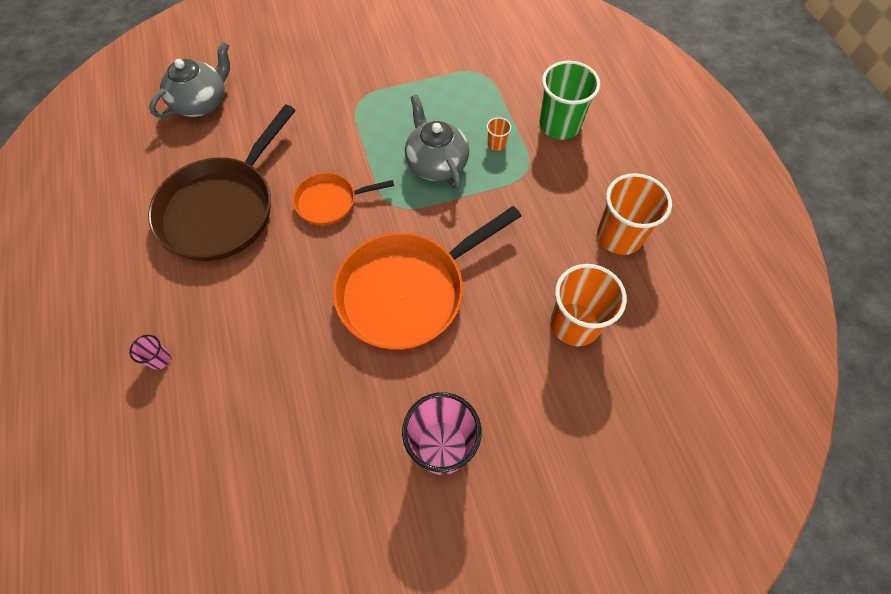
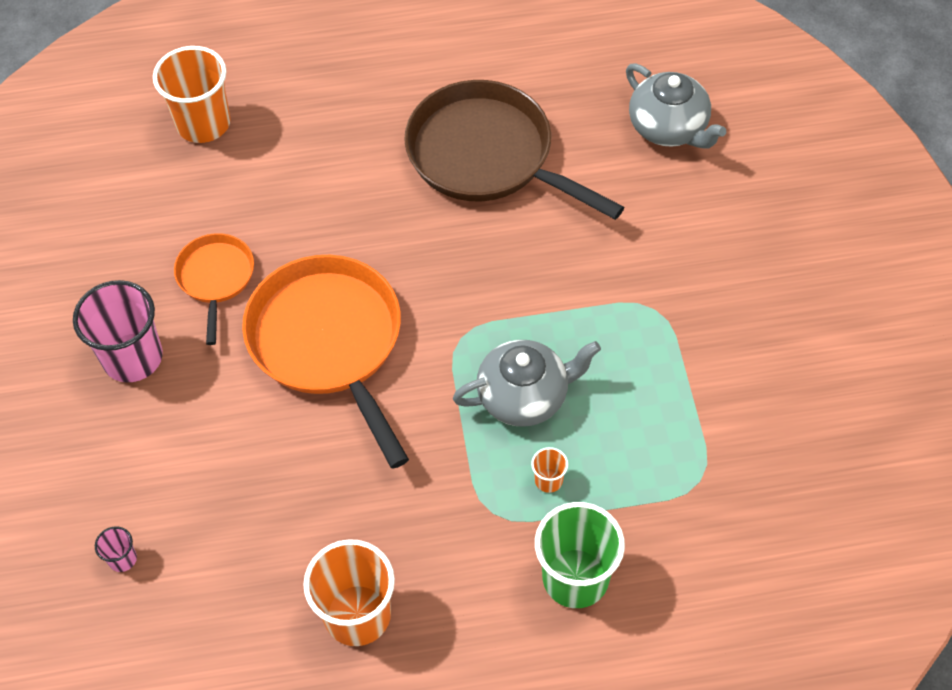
camera: 100 degrees right, 5 degrees down
pink cup [129,335,171,370] -> pink cup moved to [95,527,137,572]
orange pan [293,173,394,225] -> orange pan moved to [174,233,254,345]
orange cup [551,264,627,346] -> orange cup moved to [153,46,231,143]

